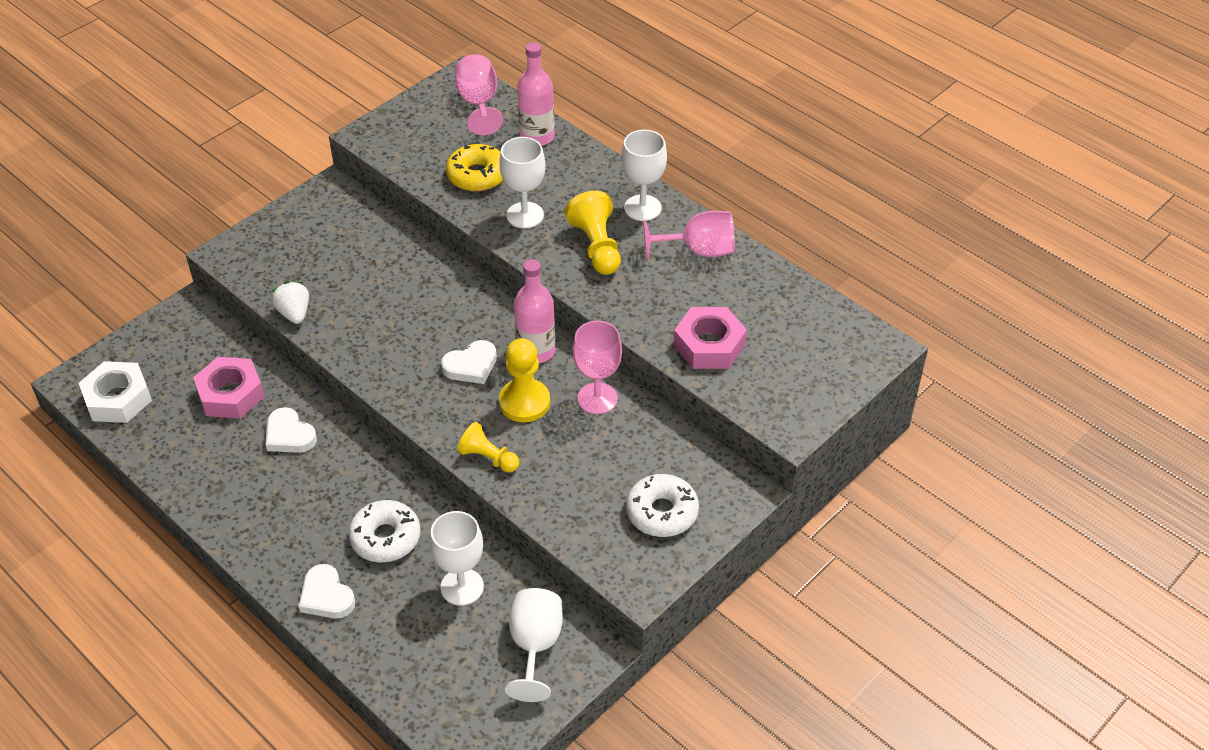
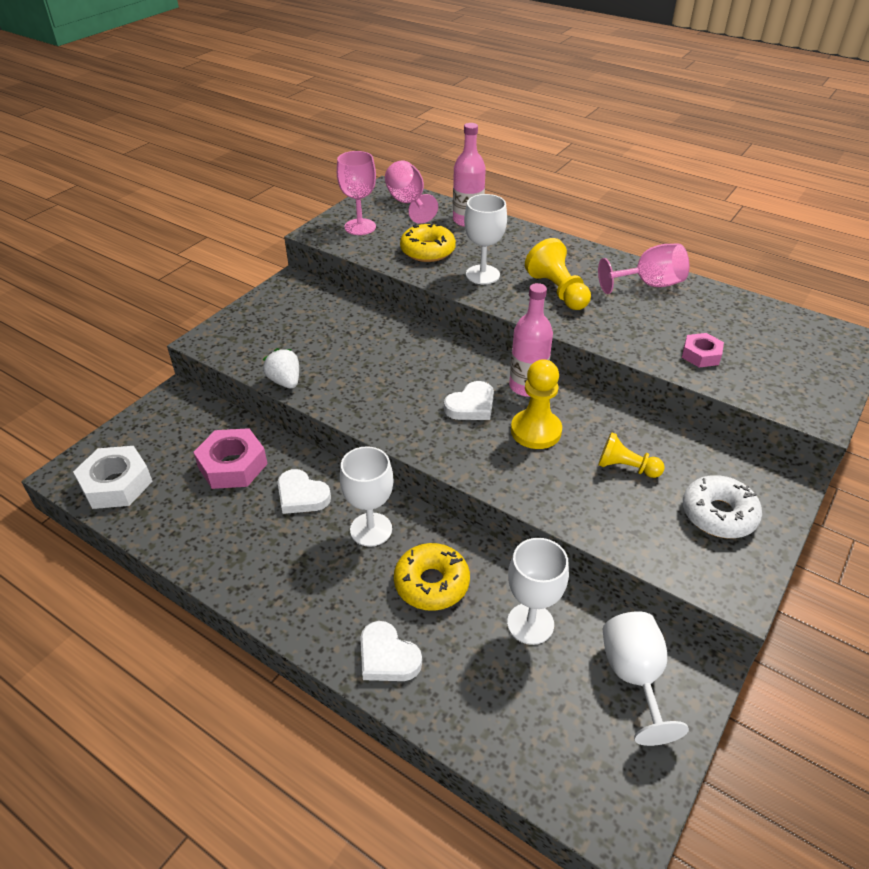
camera: 10 degrees left, 5 degrees down
white donut [349,500,421,562] -> yellow donut [394,543,470,611]
yellow pawn [457,422,519,473] -> yellow pawn moved to [598,432,665,478]
pink goblet [573,320,622,414] -> pink goblet moved to [337,151,376,235]
white goblet [621,130,667,221] -> white goblet moved to [340,446,394,547]
pink nut [674,307,747,369] -> pink nut [682,333,724,368], size x0.60

